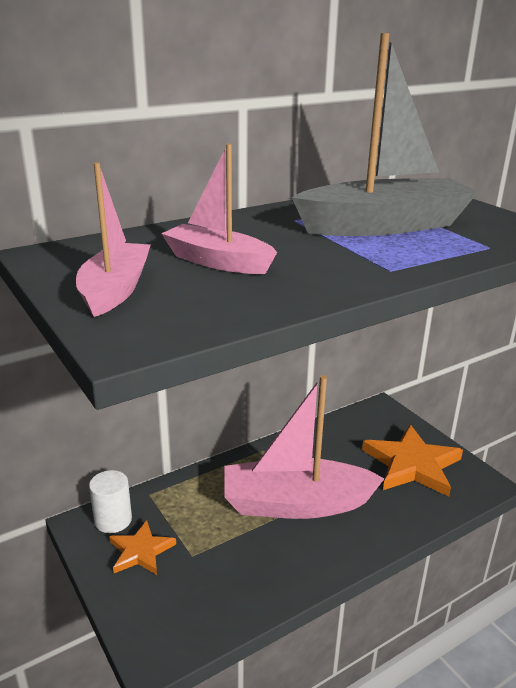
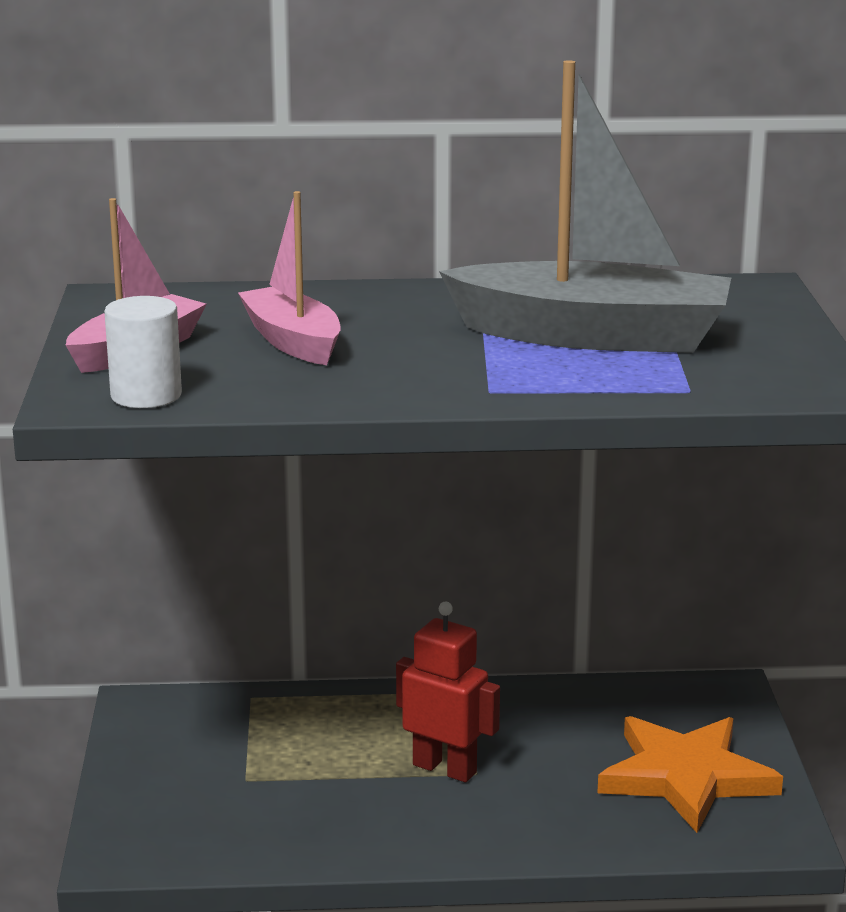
camera: 30 degrees right, 5 degrees down
white cylinder [89,470,132,533] -> white cylinder moved to [104,296,182,408]
orange star [109,520,176,575] -> none
pink boat [224,375,385,519] -> red robot [396,602,500,782]

